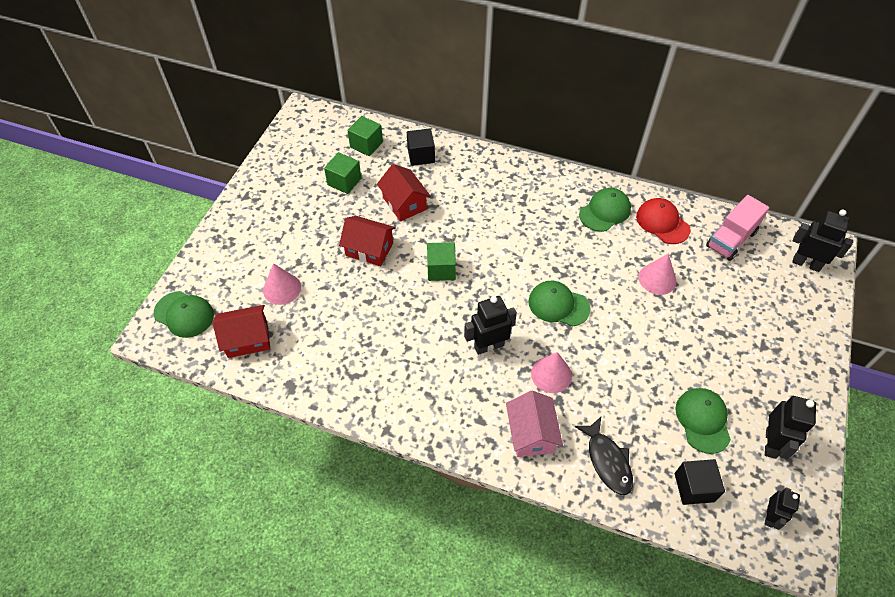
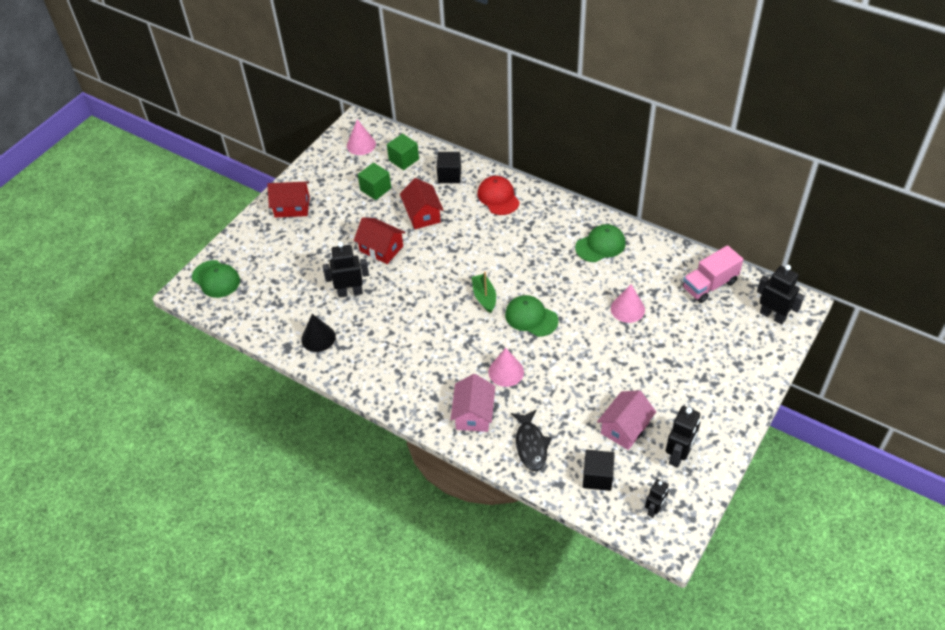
camera: 15 degrees right, 5 degrees down
red house [212,305,270,358] -> red house moved to [267,182,310,218]
pink cone [263,263,301,305] -> pink cone moved to [347,119,376,155]
green cube [427,242,456,281] -> none
black robot [464,296,517,355] -> black robot moved to [323,242,369,298]
red cap [636,198,690,244] -> red cap moved to [478,176,520,215]
green cap [675,388,731,454] -> pink house [597,390,656,450]
none -> black cone [301,314,336,352]
none -> green boat [471,272,496,313]

